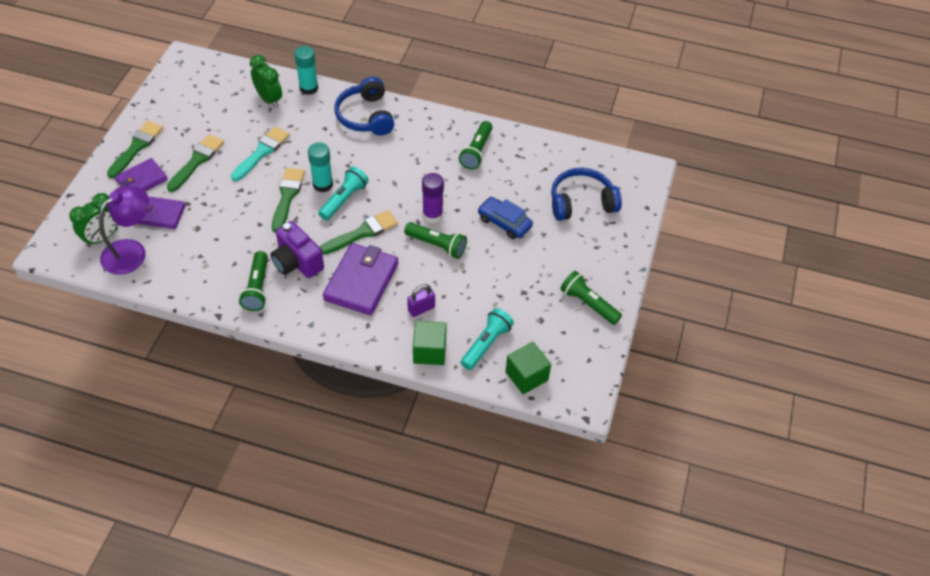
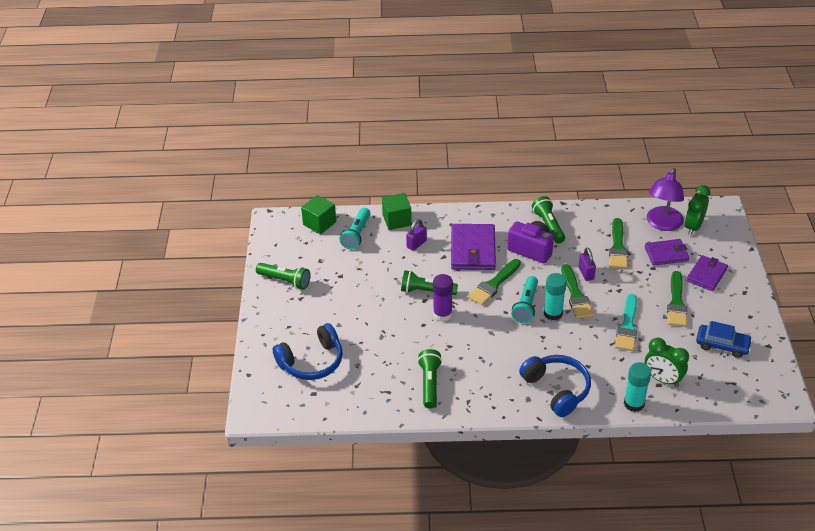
camera: 165 degrees right, 10 degrees down
green brush [107,121,163,178] -> green brush moved to [609,218,628,268]
blue car [478,197,533,239] -> blue car moved to [696,321,753,358]
none -> purple padlock [579,247,596,281]

